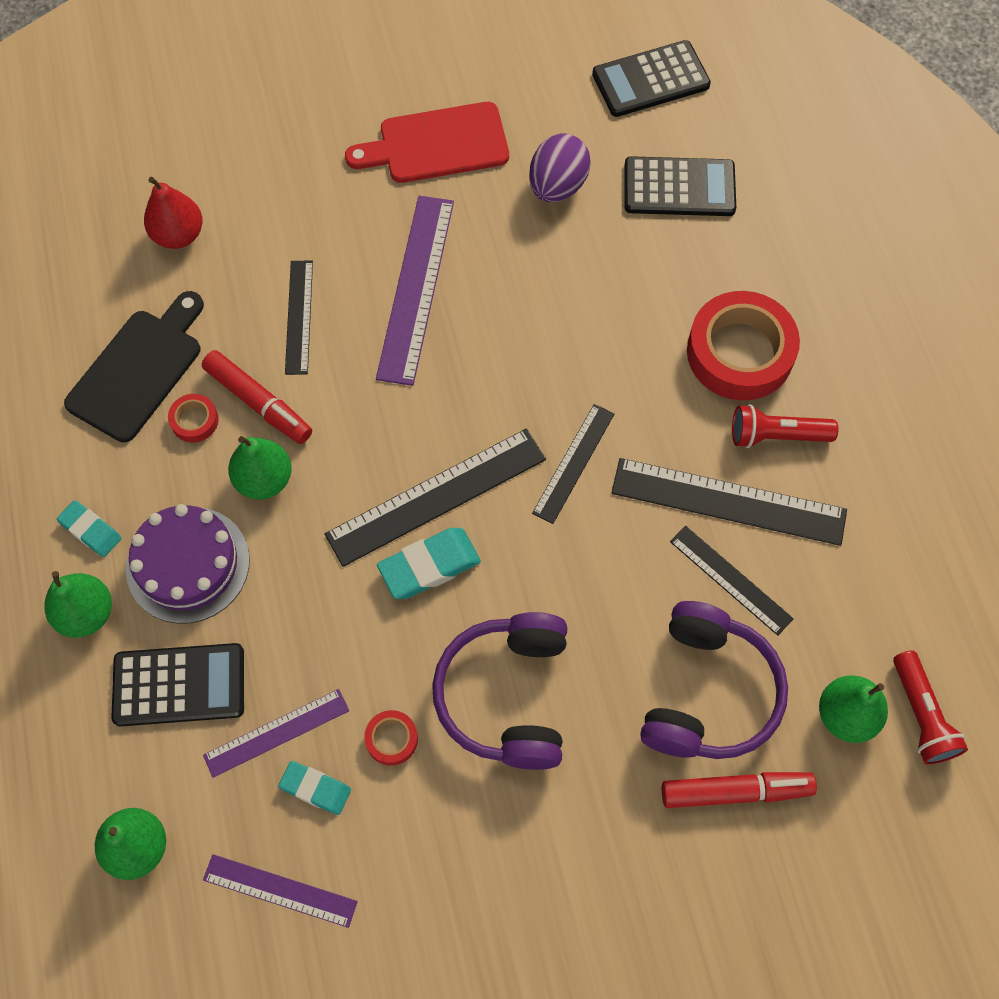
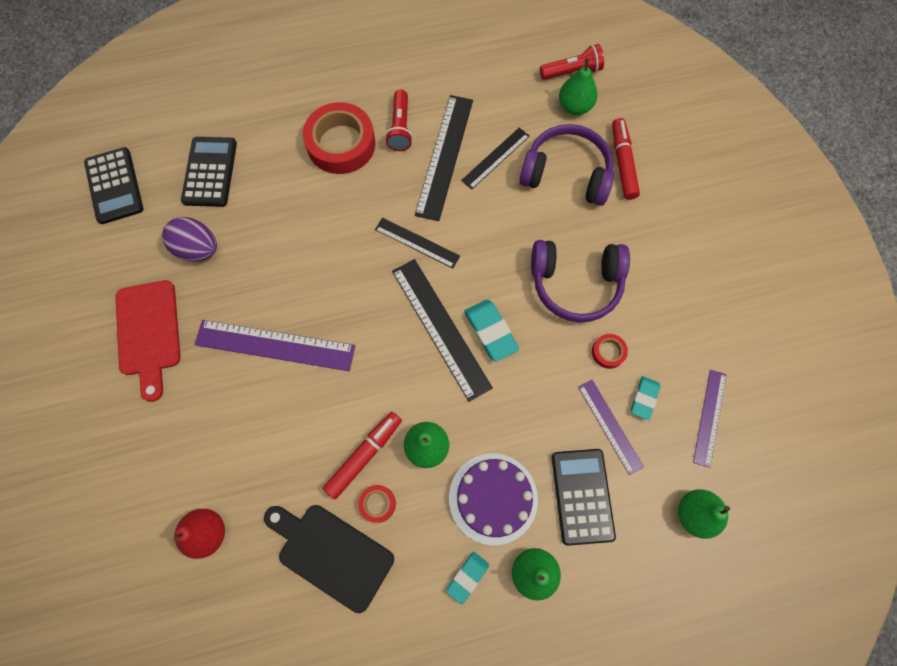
camera: 90 degrees left, 5 degrees up
black ruler [285,261,313,375] -> none

